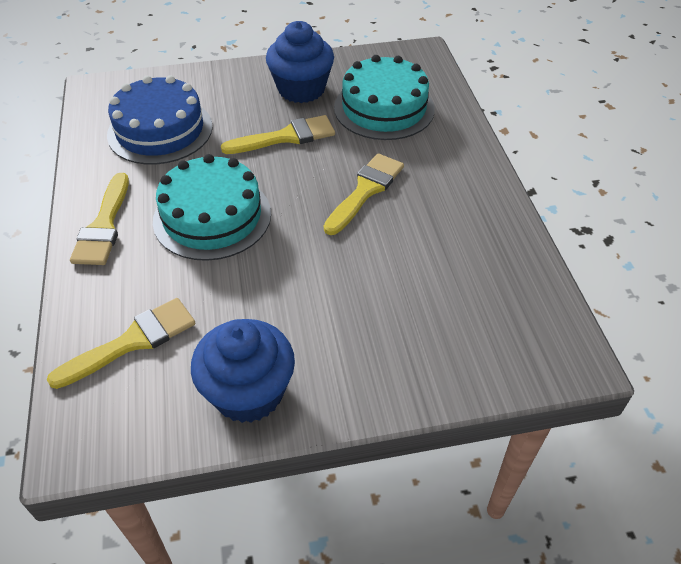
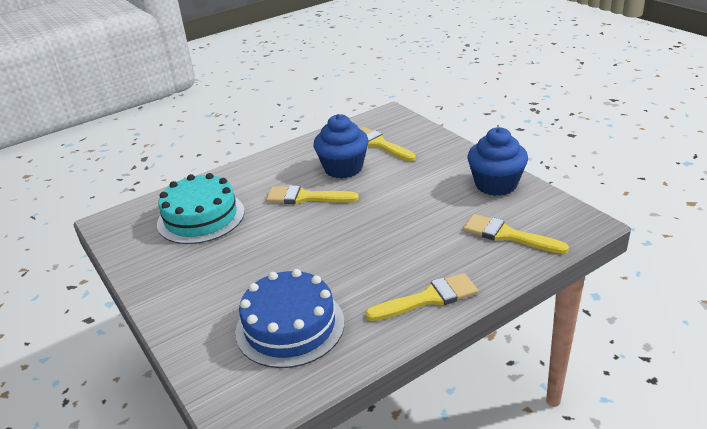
camera: 110 degrees left, 15 degrees down
turquoise cake [153,154,271,261] -> none
yellow brush [221,115,335,154] -> yellow brush moved to [360,127,416,161]
blue cupcake [266,21,334,103] -> blue cupcake moved to [313,114,369,179]

